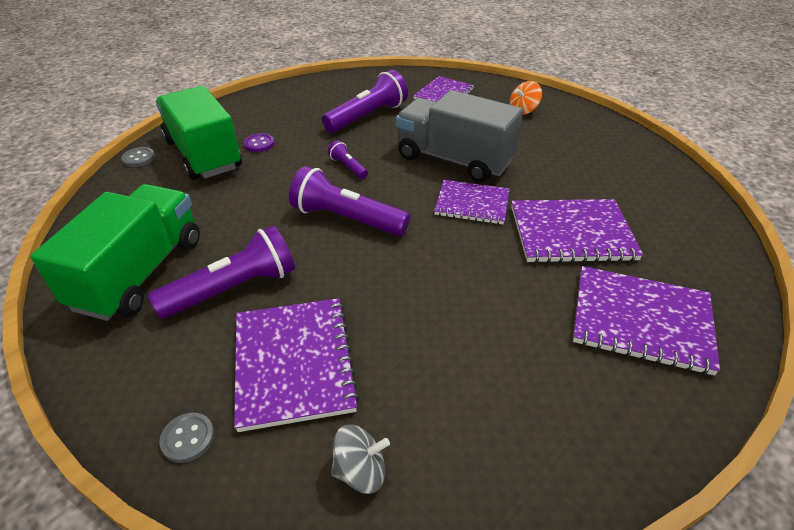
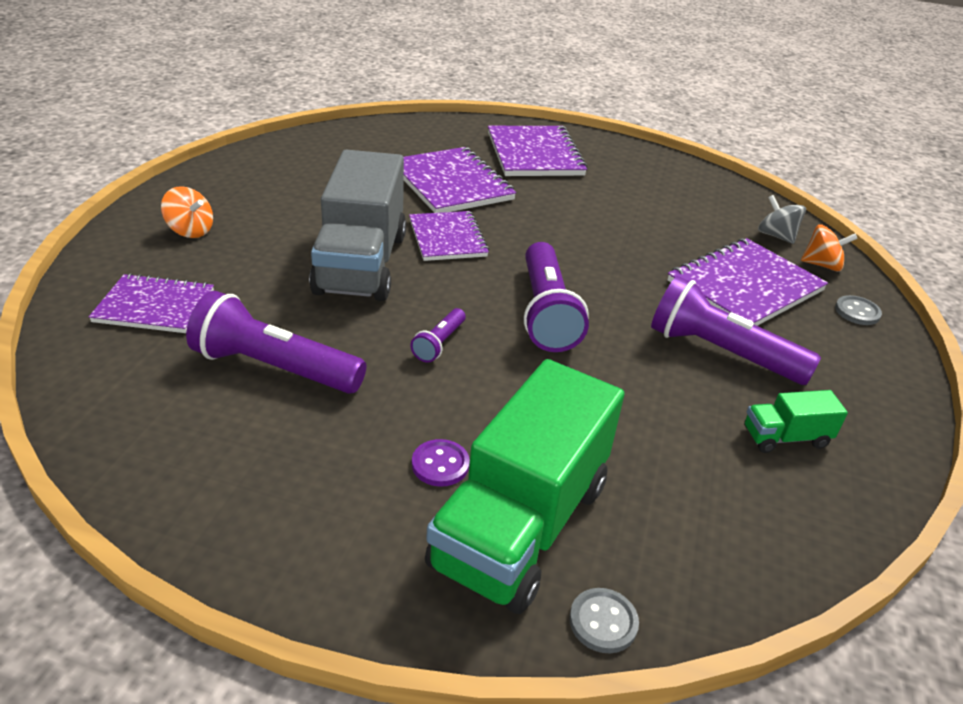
camera: 120 degrees left, 5 degrees down
green truck [30,184,200,321] -> green truck [744,390,848,453], size x0.44
none -> orange spinning top [801,224,858,272]

